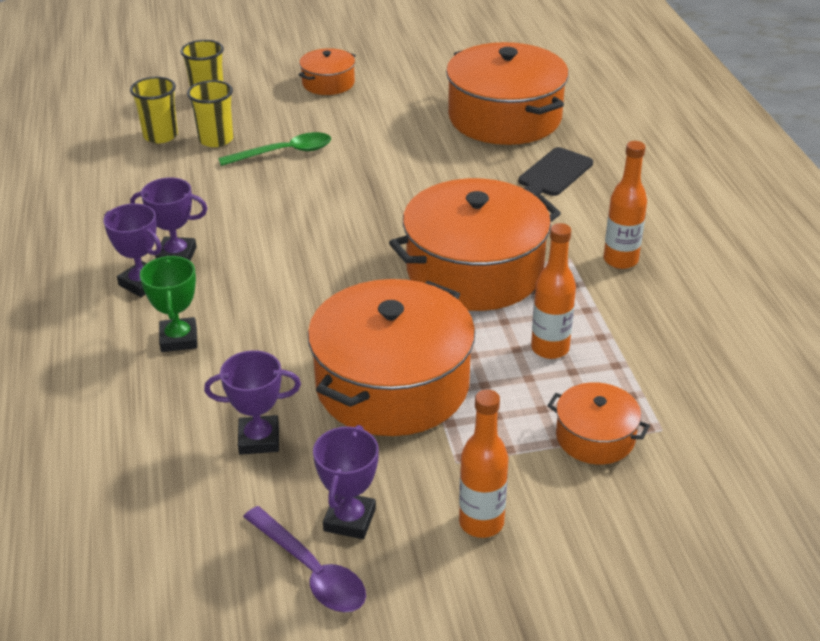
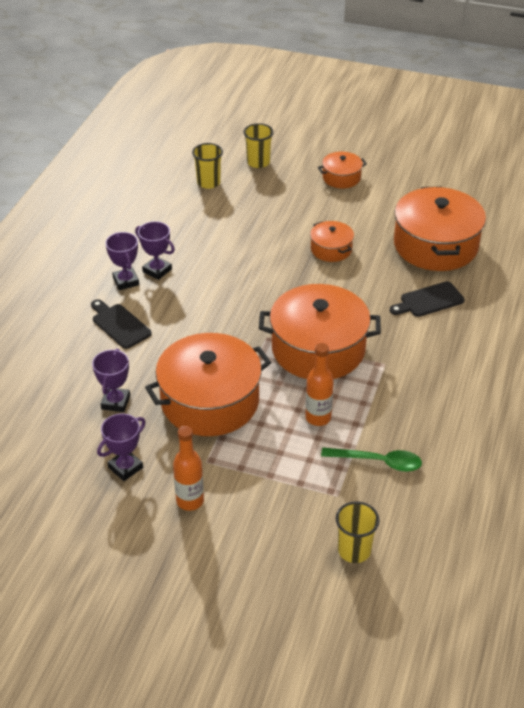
camera: 30 degrees right, 5 degrees up
green trophy [140,256,197,352] -> black cutting board [91,299,152,349]
yellow cup [187,80,233,147] -> yellow cup moved to [336,501,380,563]
purple trophy [204,350,301,455] -> purple trophy turned 75 degrees clockwise [92,349,130,412]
green spoon [218,132,331,166] -> green spoon moved to [321,448,422,472]
purple spoon [243,506,366,612] -> none
orange pot [547,382,650,464] -> orange pot moved to [310,221,354,262]
orange bottle [604,141,647,269] -> none

